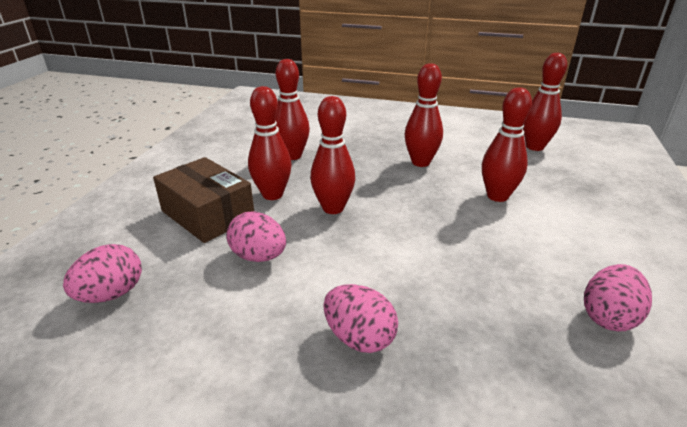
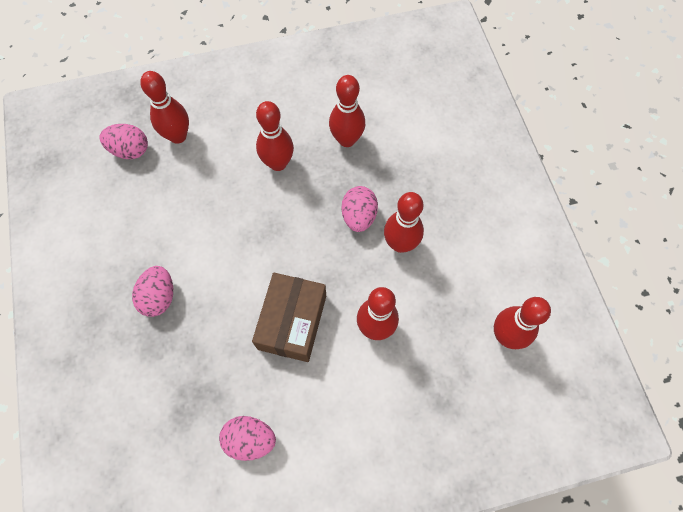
camera: 60 degrees right, 35 degrees up
brown box [153,157,254,243] -> brown box moved to [252,273,326,362]
pink egg [227,212,286,262] -> pink egg moved to [342,186,378,232]
red bowling pin [310,96,355,214] -> red bowling pin moved to [140,71,189,144]

